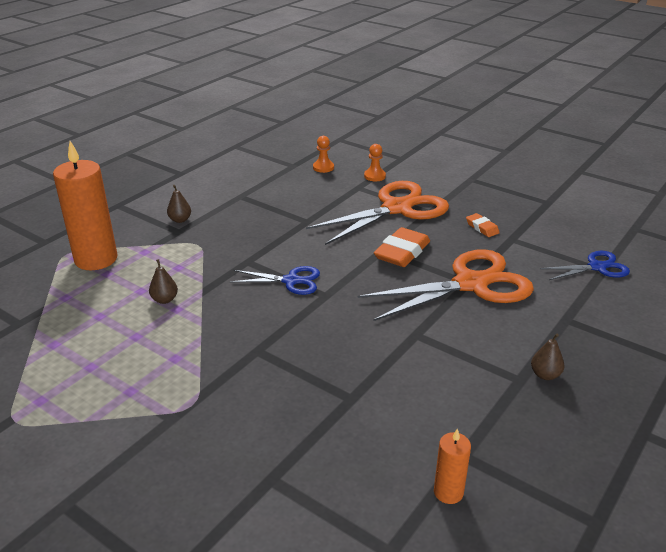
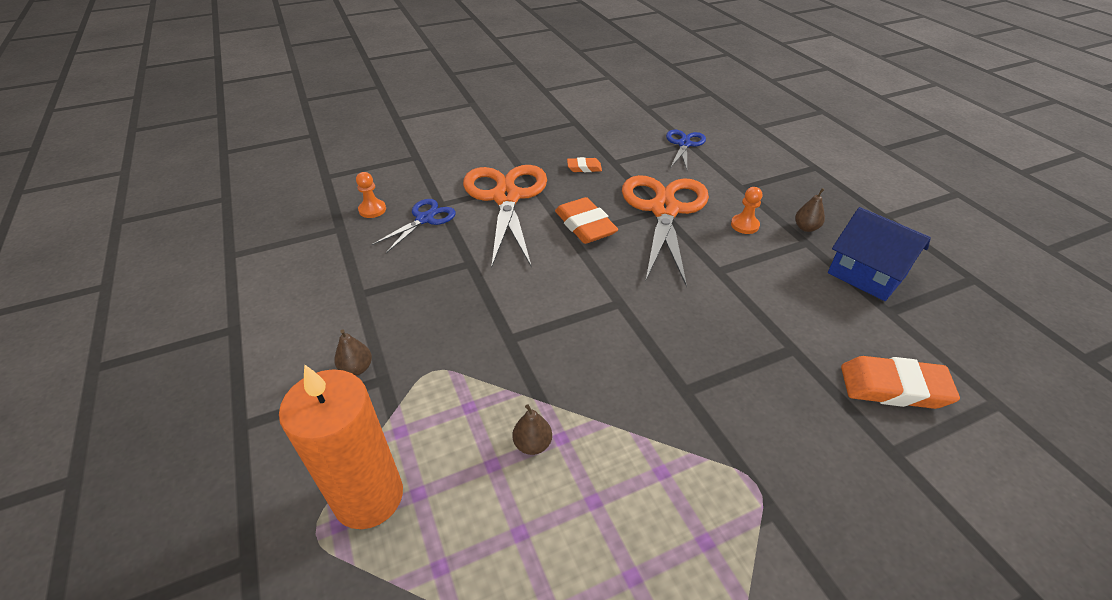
camera: 60 degrees left, 10 degrees up
blue scissors [230,266,320,295] -> blue scissors moved to [372,199,456,253]
orange pawn [364,144,386,181] -> orange pawn moved to [731,187,762,234]
orange candle [434,428,471,504] -> none
none -> blue house [828,207,931,301]
none -> orange eraser [841,356,960,409]

